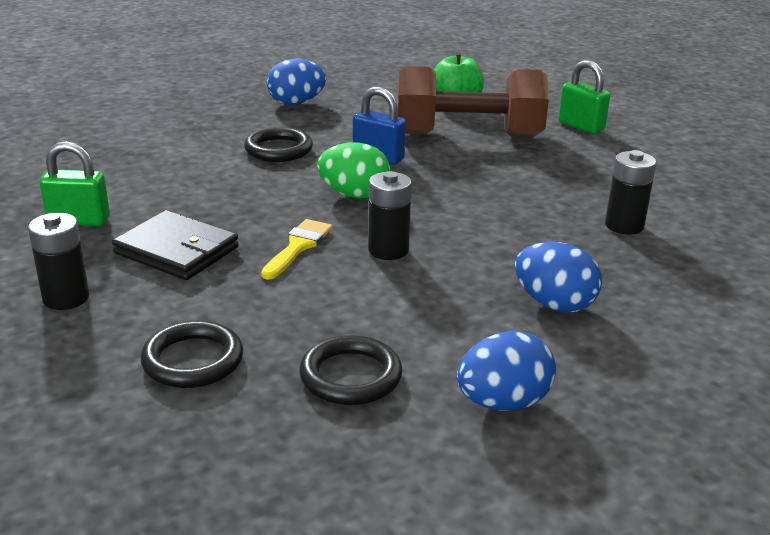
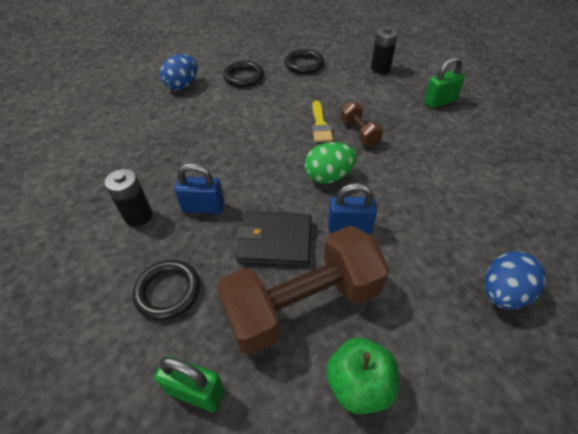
camera: 155 degrees right, 20 degrees up
black wallet [112,210,239,280] -> black wallet moved to [236,211,312,267]
black ring [244,127,313,162] -> black ring moved to [133,260,200,321]
black battery [368,171,412,260] -> none
blue egg [515,242,602,313] -> none
none -> blue padlock [175,163,224,214]
none -> brown dumbbell [340,101,383,146]

